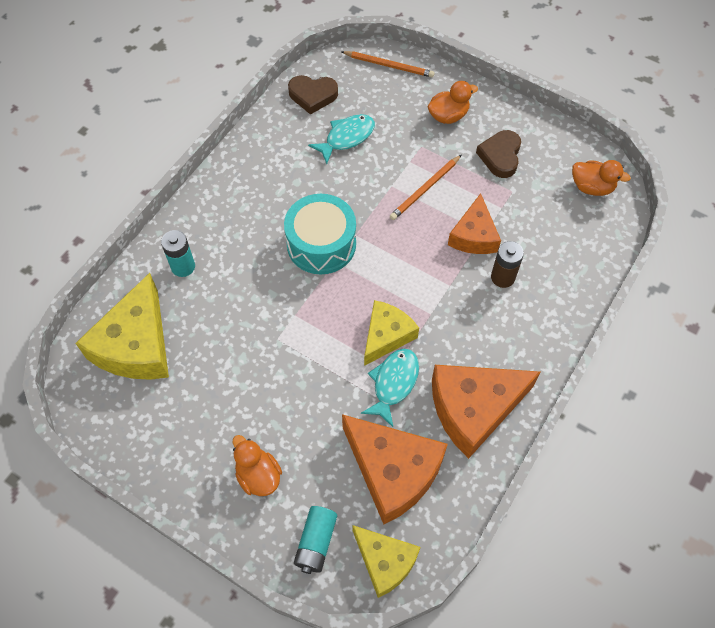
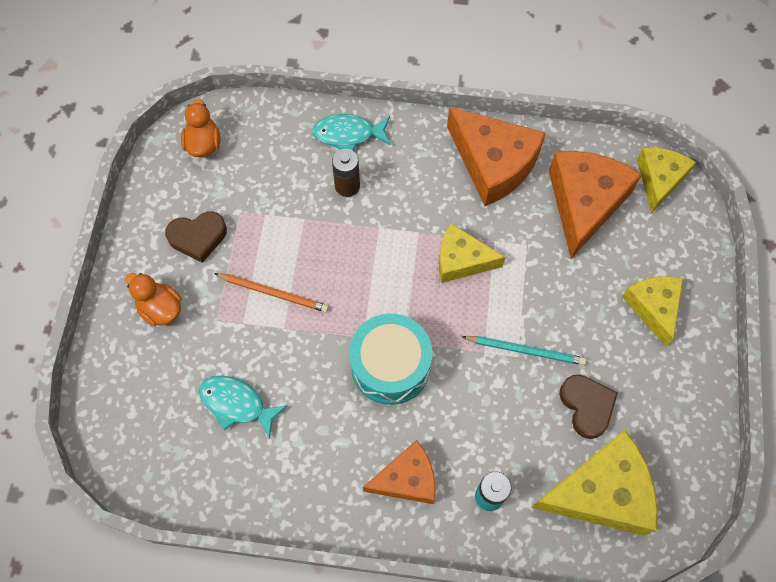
camera: 115 degrees left, 5 degrees up
orange duck [232,435,282,496] -> yellow cheese [622,276,683,346]
brown heart [288,75,338,115] -> brown heart moved to [559,374,618,439]
turquoise battery [294,506,337,574] -> none
orange pencil [341,51,435,77] -> none
turquoise fish [361,349,419,427] -> turquoise fish moved to [312,114,390,151]
orange cheese [448,193,501,254] -> orange cheese moved to [363,440,435,504]
none -> turquoise pencil [461,336,586,365]

